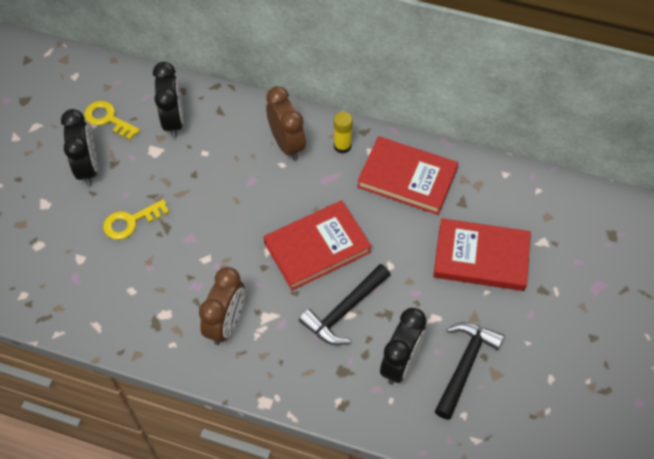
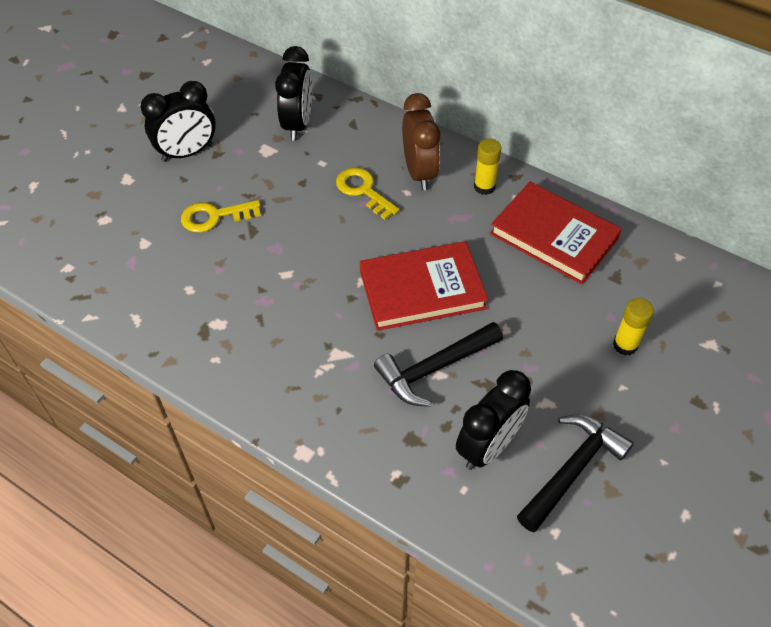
camera: 15 degrees right, 5 degrees down
black clock [61,109,98,186] -> black clock turned 60 degrees clockwise [140,81,216,162]
yellow key [84,101,140,140] -> yellow key moved to [336,167,399,220]
brown clock [199,267,245,345] -> none
red book [433,218,531,291] -> yellow glue stick [613,298,654,356]

